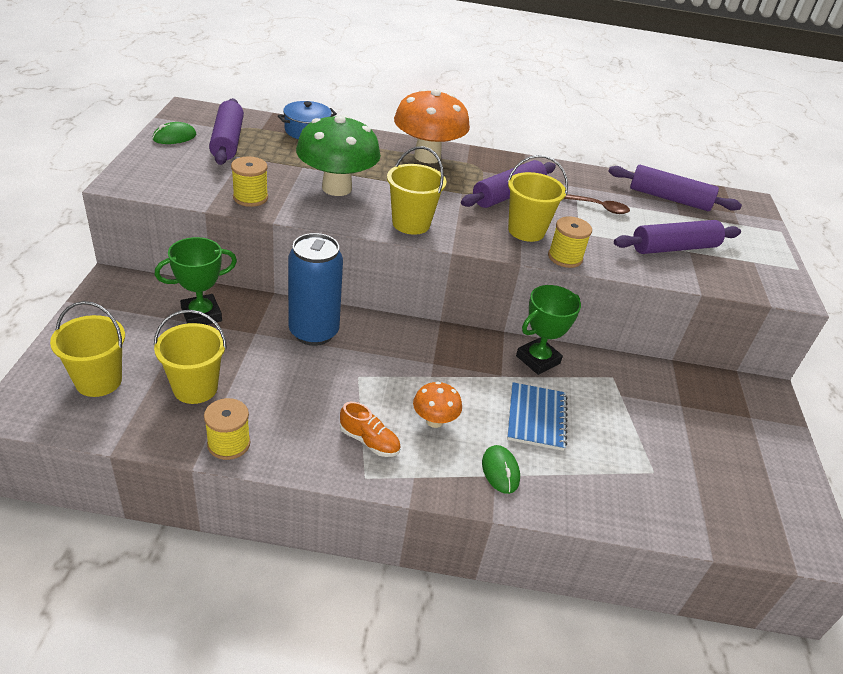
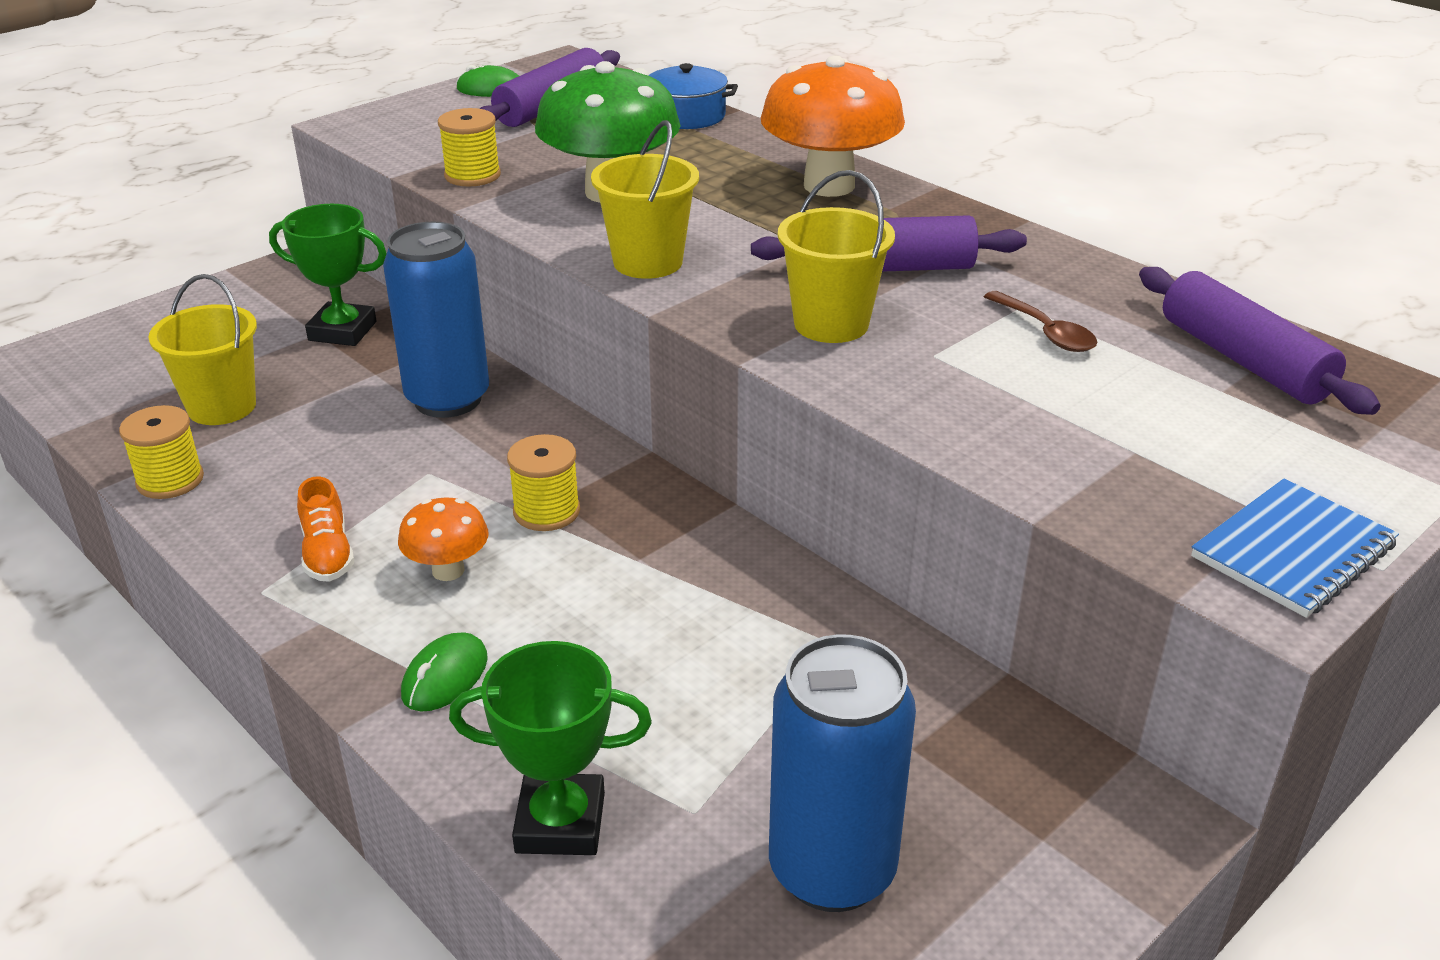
camera: 45 degrees right, 5 degrees down
yellow bucket [50,301,125,397] -> none
blue notebook [507,382,568,451] -> blue notebook moved to [1191,479,1399,618]
green trophy [516,285,581,375] -> green trophy moved to [449,641,652,855]
yellow spool [548,216,592,268] -> yellow spool moved to [507,434,580,531]
purple rolling pin [614,220,741,254] -> none
none -> blue can [769,634,916,912]

